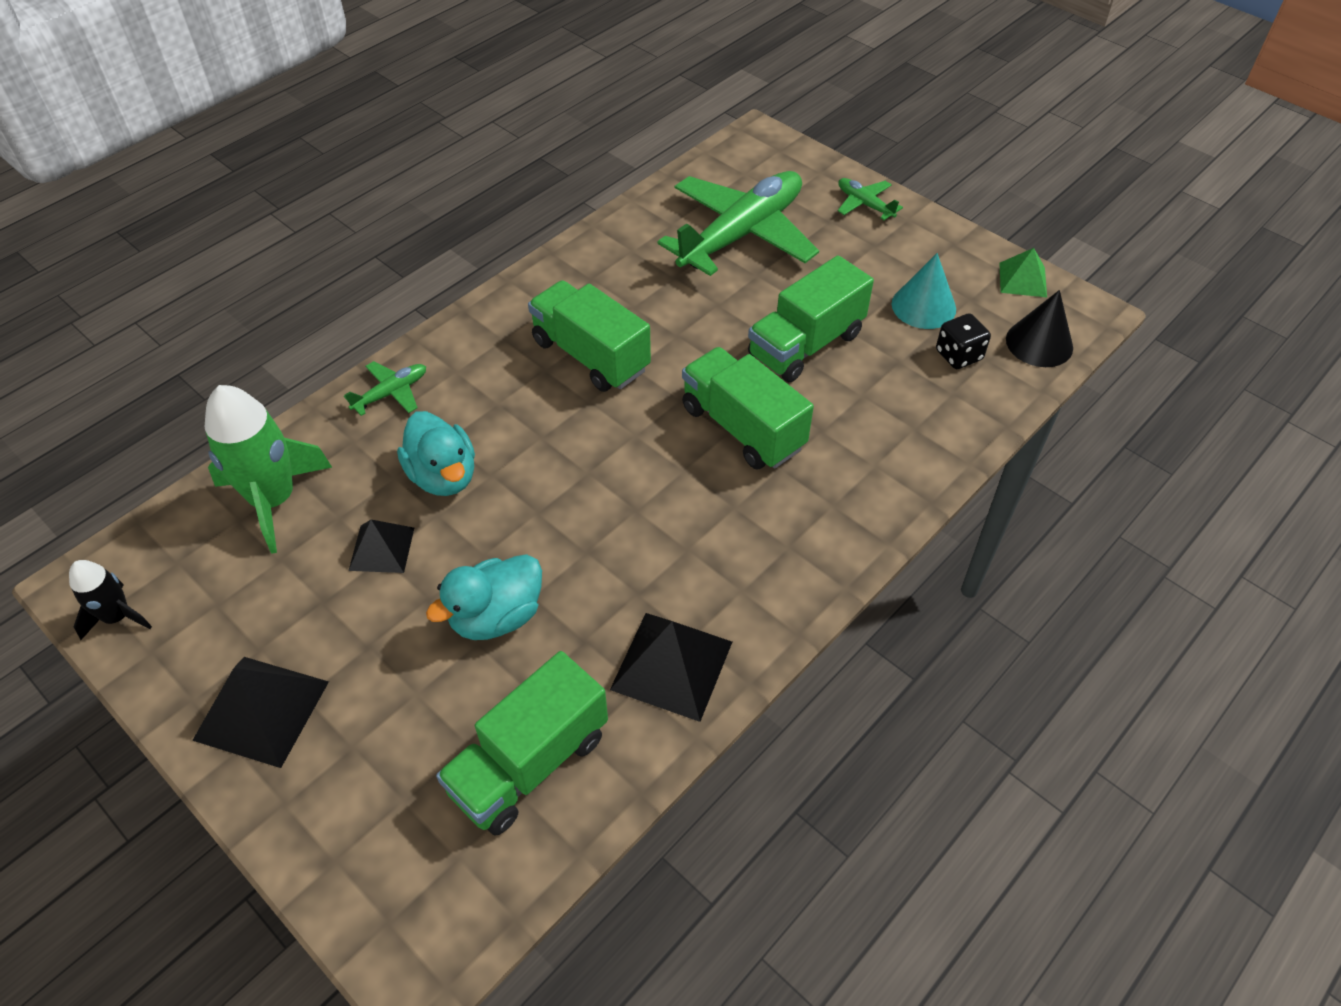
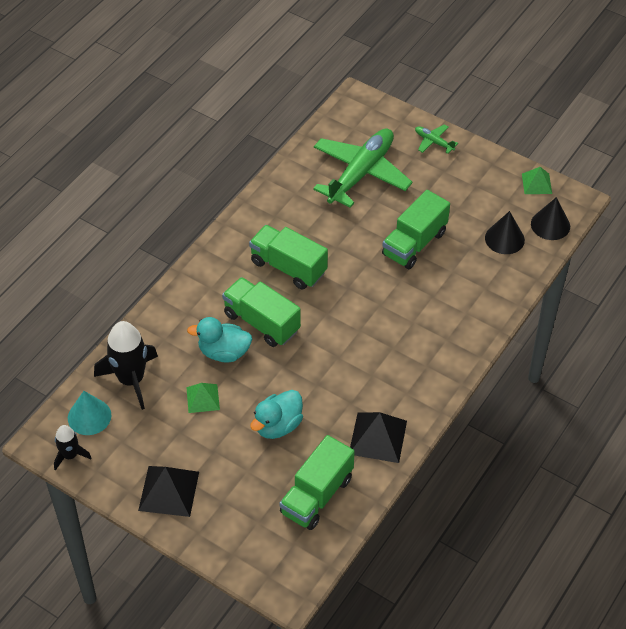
camera: 10 degrees left, 0 degrees up
green rocket [204,385,332,554] -> black rocket [94,321,158,410]
green plane [344,361,426,416] -> none
black pyramid [349,520,414,573] -> green pyramid [186,383,220,413]
turquoise duck [397,411,475,496] -> turquoise duck turned 135 degrees clockwise [187,317,252,363]
green truck [682,347,814,470] -> green truck moved to [222,277,301,347]
turquoise cone [892,253,956,329] -> turquoise cone moved to [68,391,111,435]
black dice [936,313,991,369] -> black cone [485,211,525,254]

